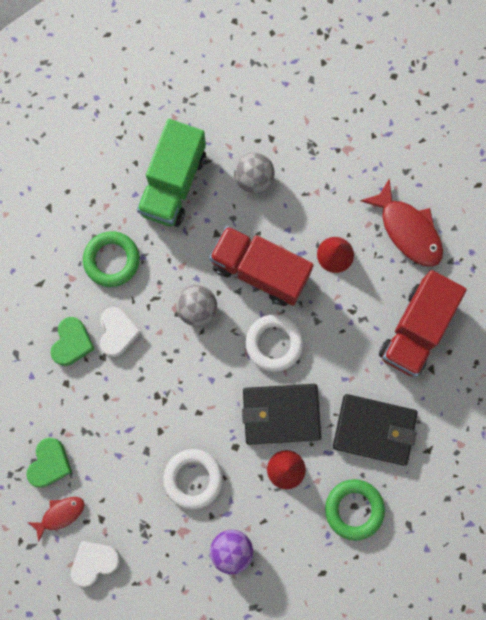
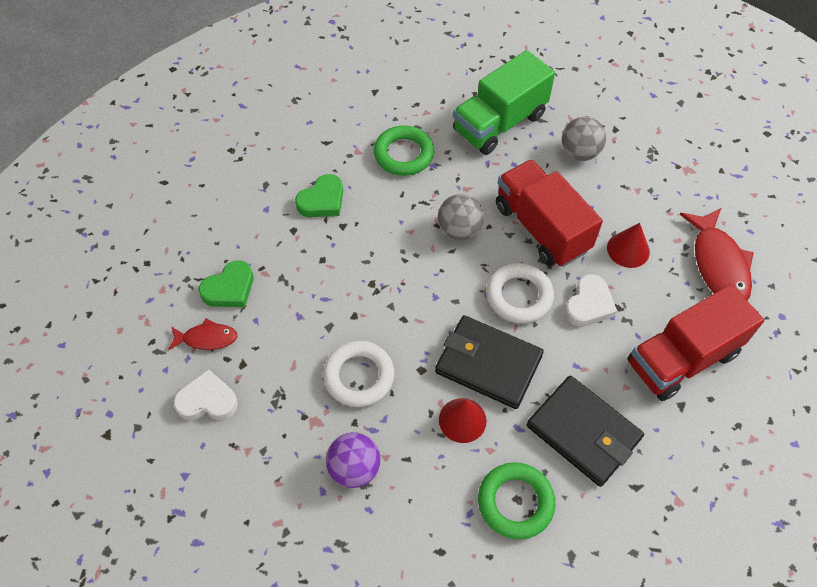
camera: 30 degrees right, 20 degrees down
white heart [100,307,141,357] -> white heart moved to [564,274,617,327]

